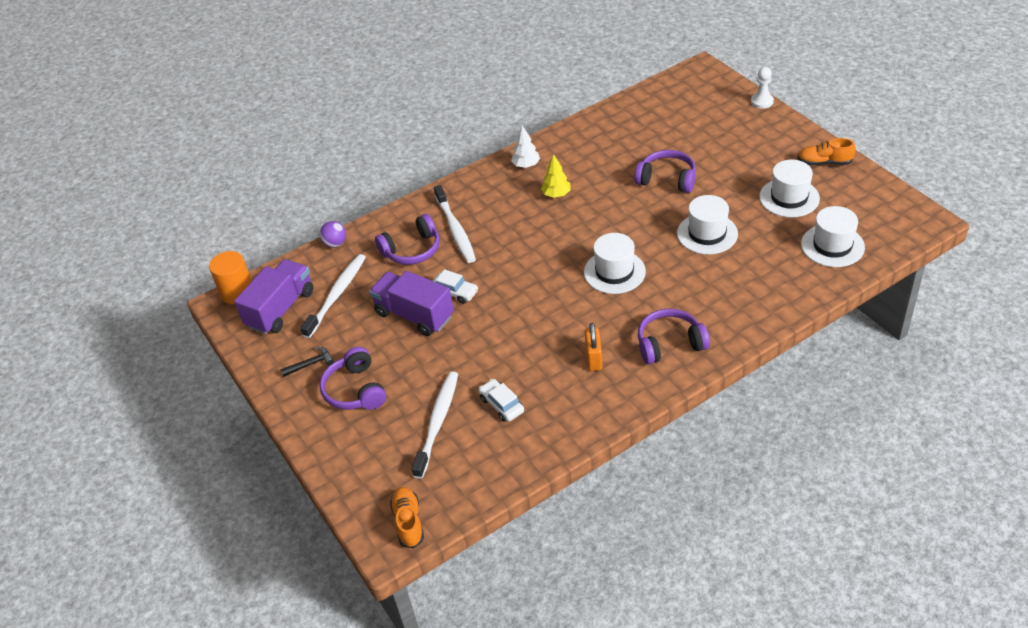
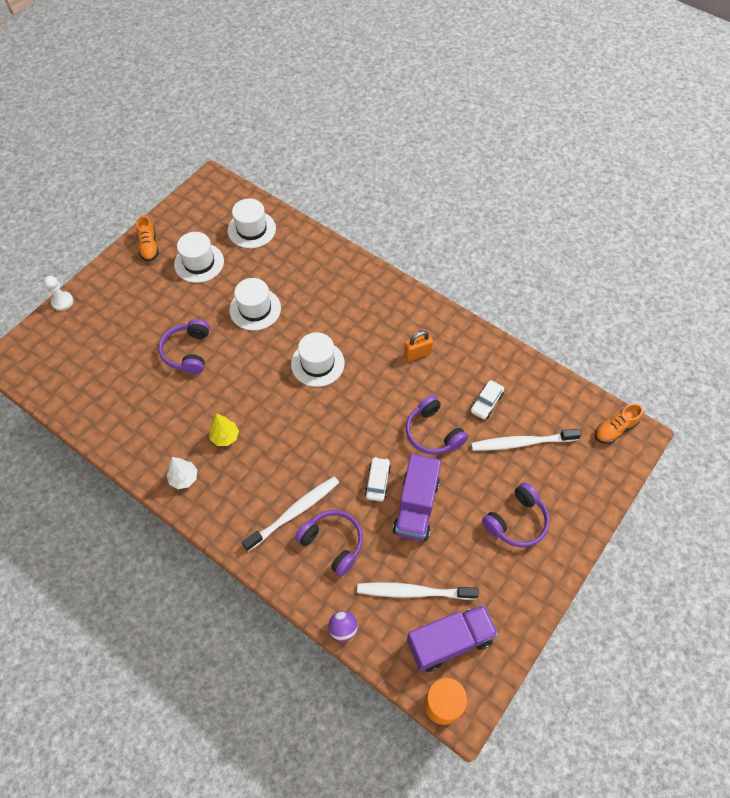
camera: 115 degrees left, 15 degrees up
purple truck [234,259,314,334] -> purple truck turned 150 degrees clockwise [407,605,498,672]
black hammer [280,347,334,377] -> none
purple headphones [638,309,710,364] -> purple headphones moved to [406,395,468,455]

